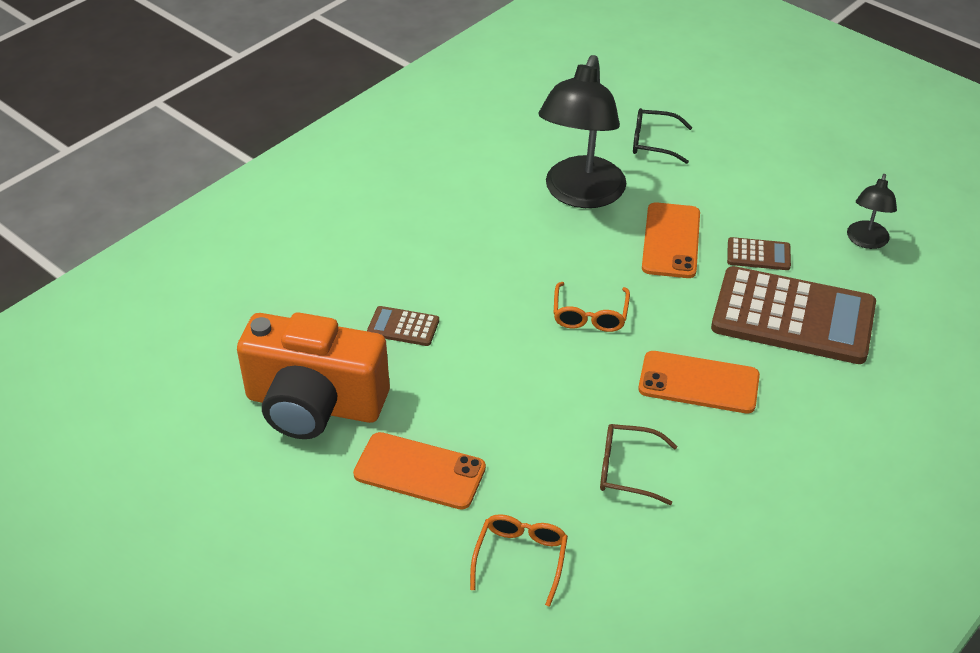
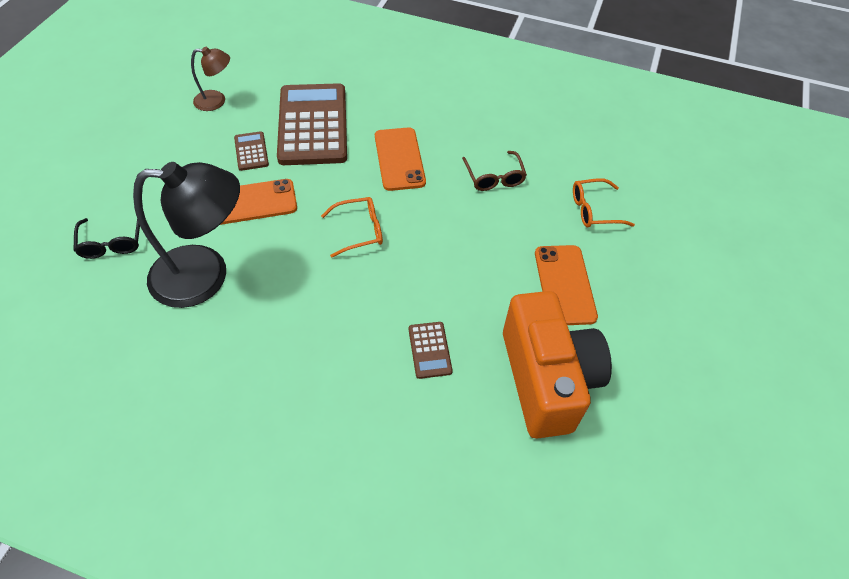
camera: 115 degrees left, 10 degrees up
black lamp [847,174,897,249] -> brown lamp [191,47,230,111]

